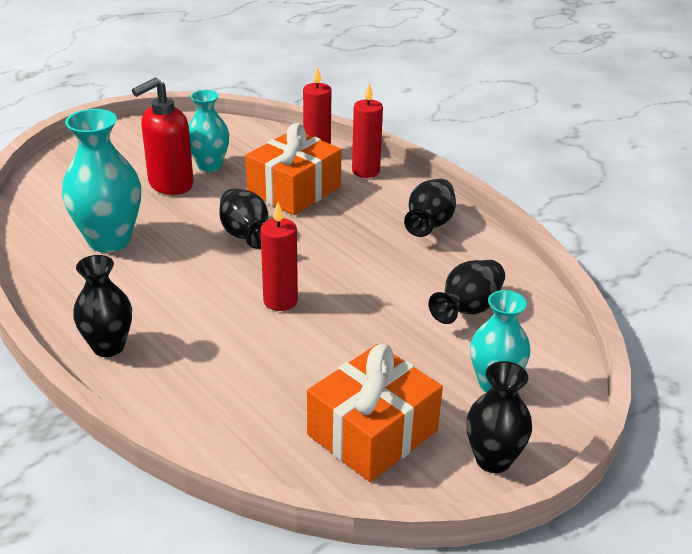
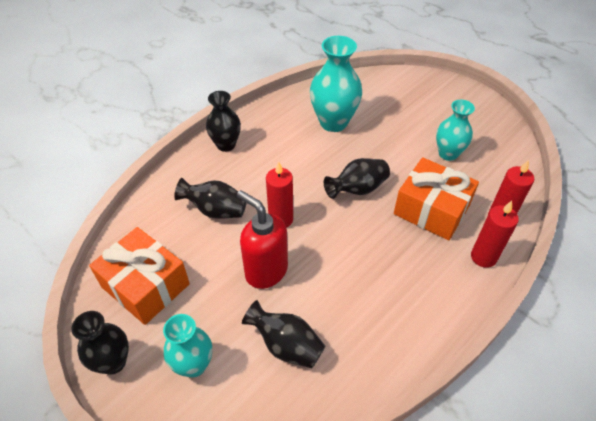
camera: 85 degrees right, 15 degrees up
red soap dispenser [132,78,194,195] -> red soap dispenser moved to [237,190,288,289]
black vase [404,179,456,237] -> black vase moved to [174,178,247,219]

